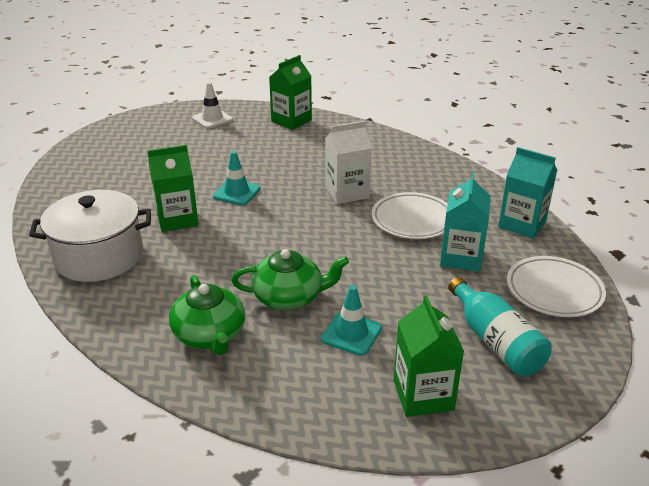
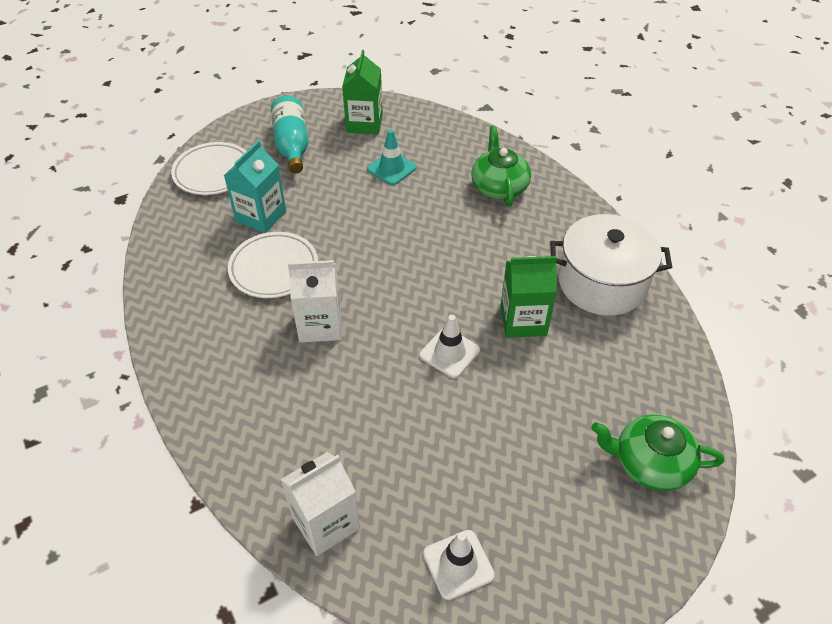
camera: 165 degrees left, 15 degrees up
turquoise traffic cone [213,151,261,205] -> white traffic cone [420,315,480,378]
green teapot [231,249,349,310] -> green teapot moved to [591,414,724,491]
green carton [269,55,312,130] -> white carton [281,452,360,556]
turquoise carton [498,147,557,239] -> none

